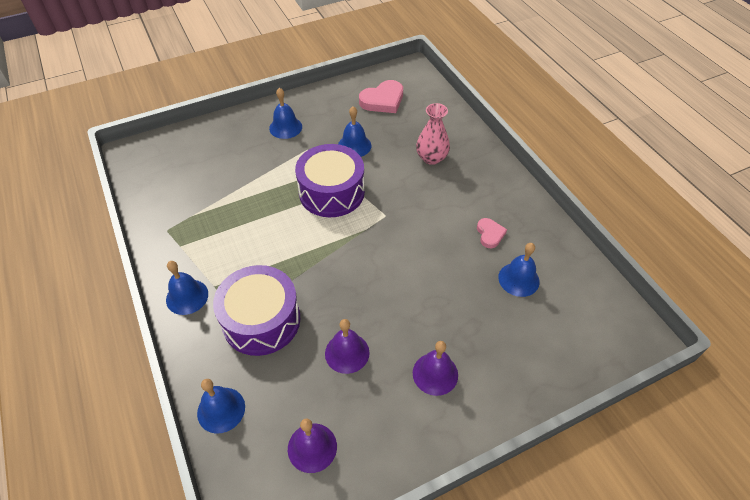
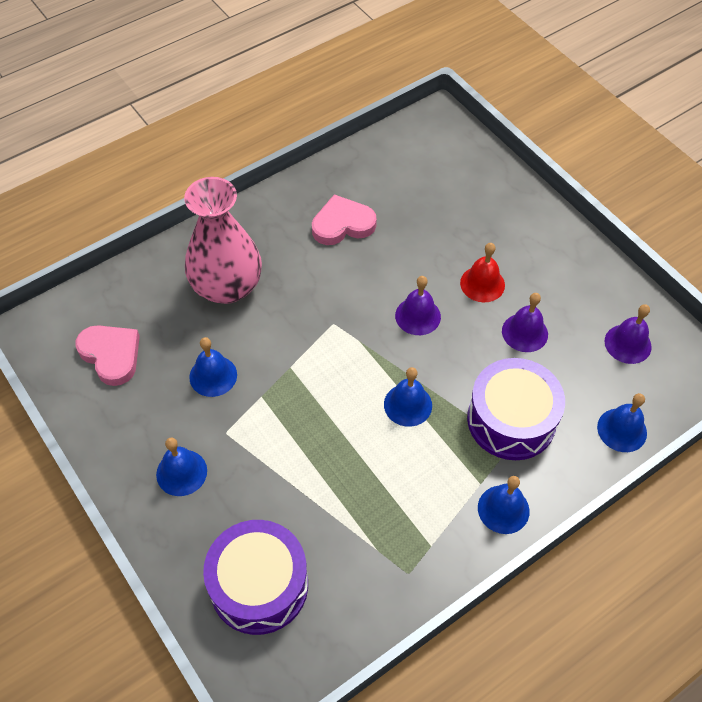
camera: 100 degrees left, 5 degrees up
purple drum [295,144,365,217] -> purple drum moved to [203,520,308,635]
purple bell [413,341,458,396] -> purple bell moved to [395,276,441,335]
pink vase [416,103,450,165] -> pink vase [184,177,262,304], size x1.73
pink heart [477,218,507,248] -> pink heart [312,194,377,245], size x1.71
blue bell [498,243,540,297] -> blue bell moved to [384,367,432,427]
none -> red bell [460,243,505,302]

